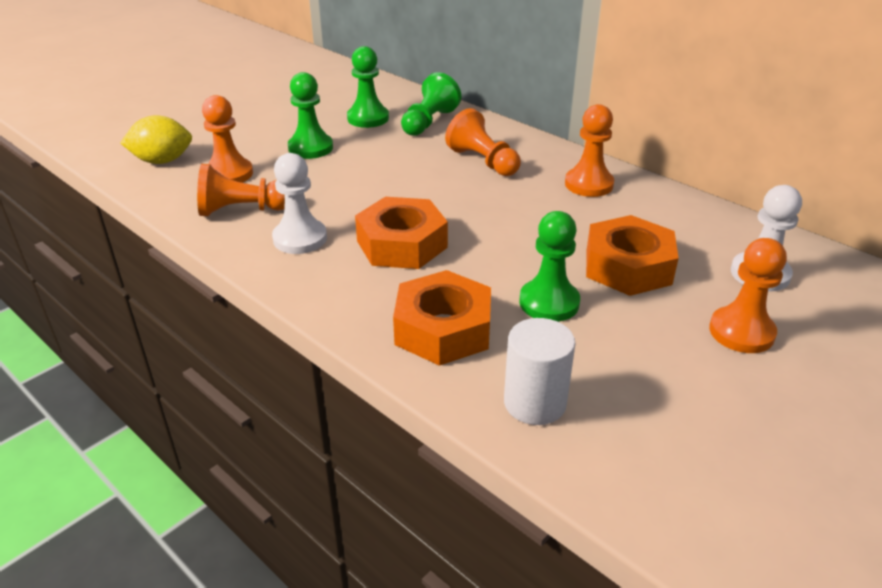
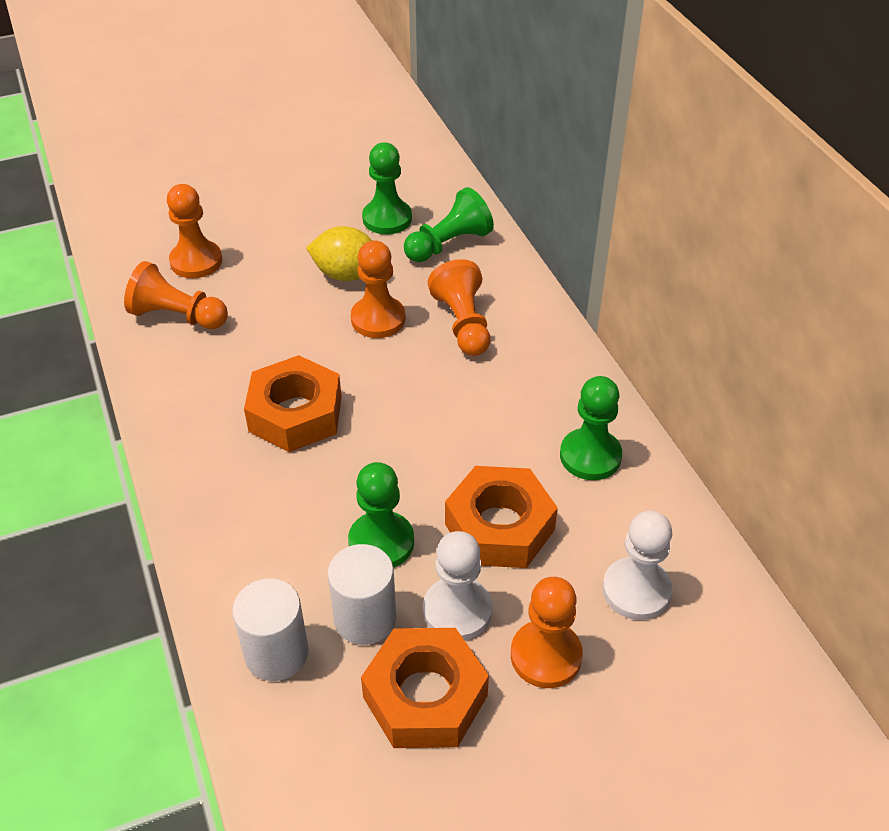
camera: 25 degrees right, 10 degrees up
yellow lemon [120,116,192,164] -> yellow lemon moved to [306,226,372,281]
white pawn [272,153,327,254] -> white pawn moved to [423,531,492,640]
green pawn [288,72,333,159] -> green pawn moved to [560,376,622,480]
orange nut [393,270,491,366] -> orange nut moved to [361,628,489,748]
orange pawn [565,104,614,197] -> orange pawn moved to [351,241,406,338]
none -> white cylinder [328,544,396,645]

